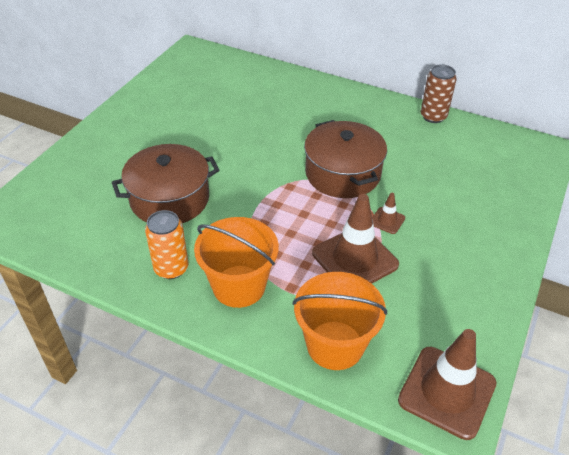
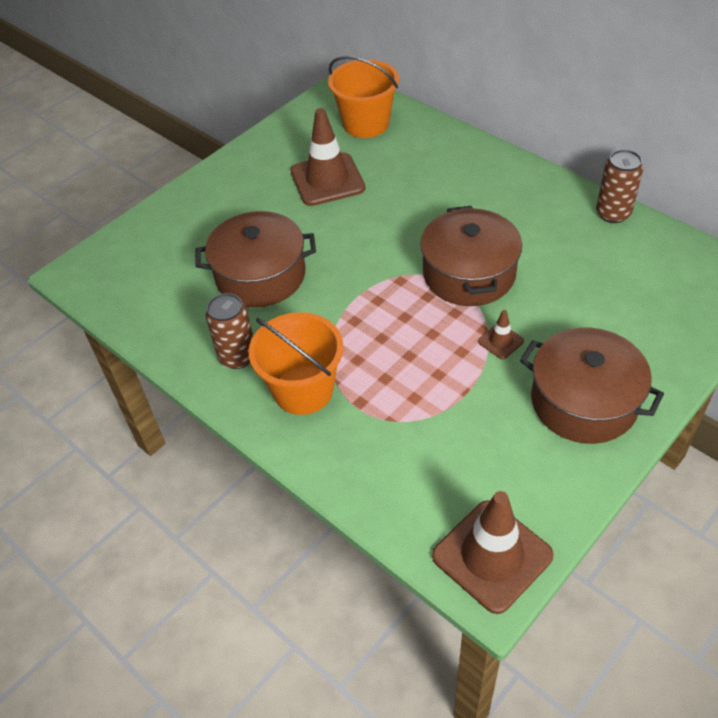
camera: 20 degrees right, 5 degrees up
orange can [145,210,189,279] -> brown can [206,293,253,369]
orange bucket [293,272,387,370] -> orange bucket moved to [328,56,399,138]
brown traffic cone [312,194,399,284] -> brown traffic cone moved to [290,108,366,206]
none -> brown pot [520,328,664,444]

